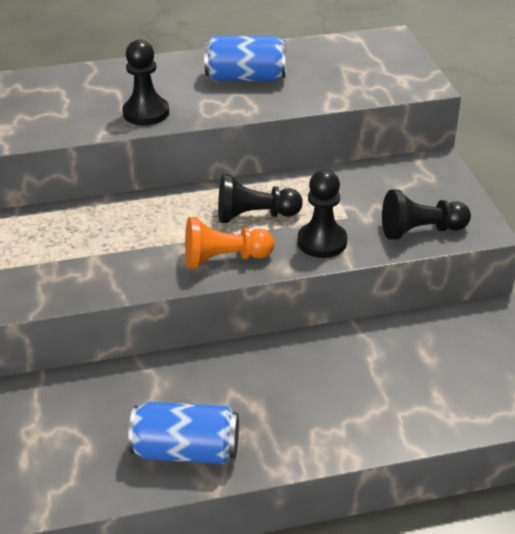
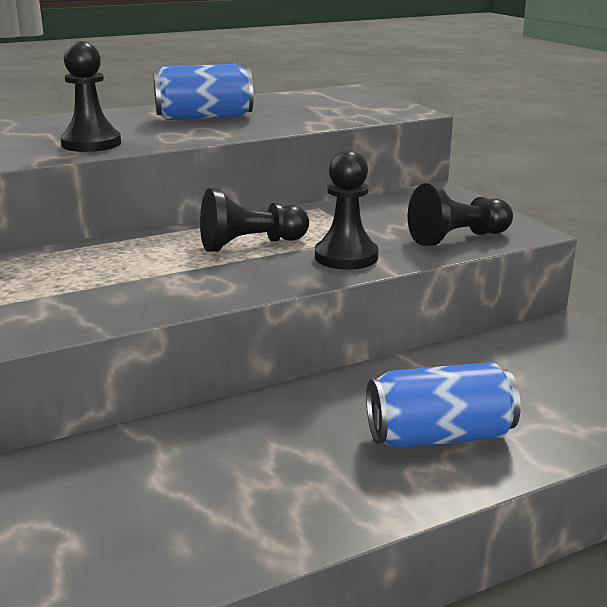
camera: 15 degrees left, 15 degrees down
blue can [128,402,239,464] -> blue can moved to [366,362,521,448]
orange pawn [185,217,274,269] -> none

